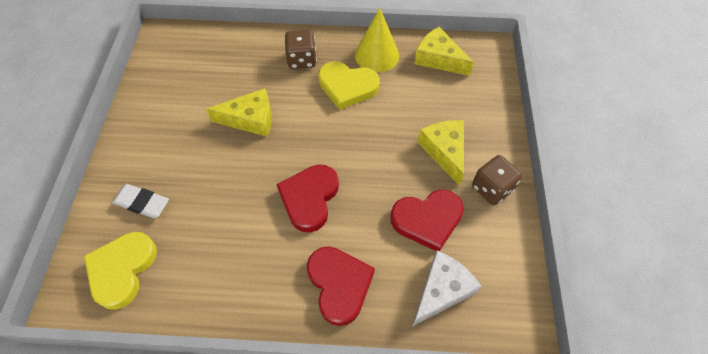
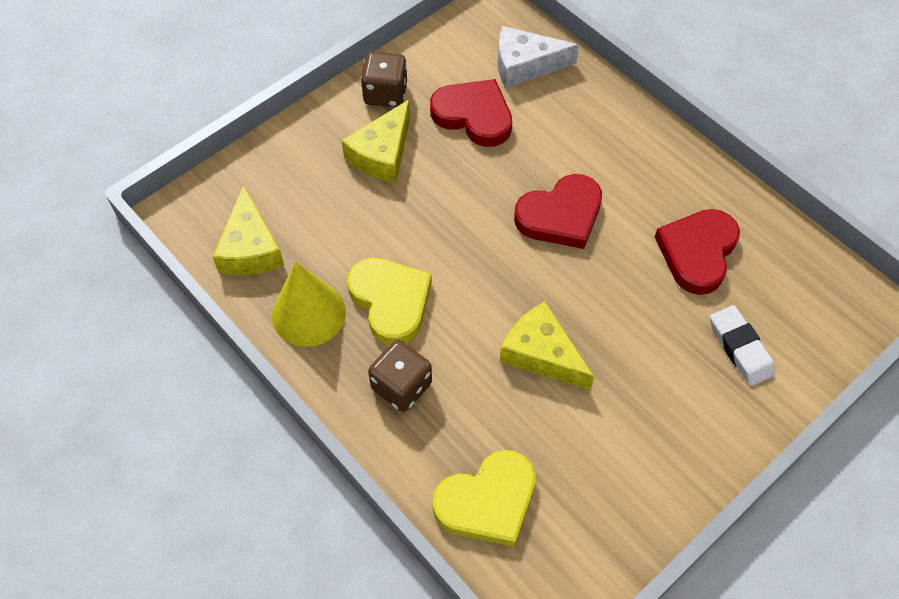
camera: 135 degrees left, 0 degrees up
yellow heart [84,232,157,310] -> yellow heart moved to [433,450,535,547]
red heart [307,246,375,326] -> red heart moved to [655,209,740,295]

